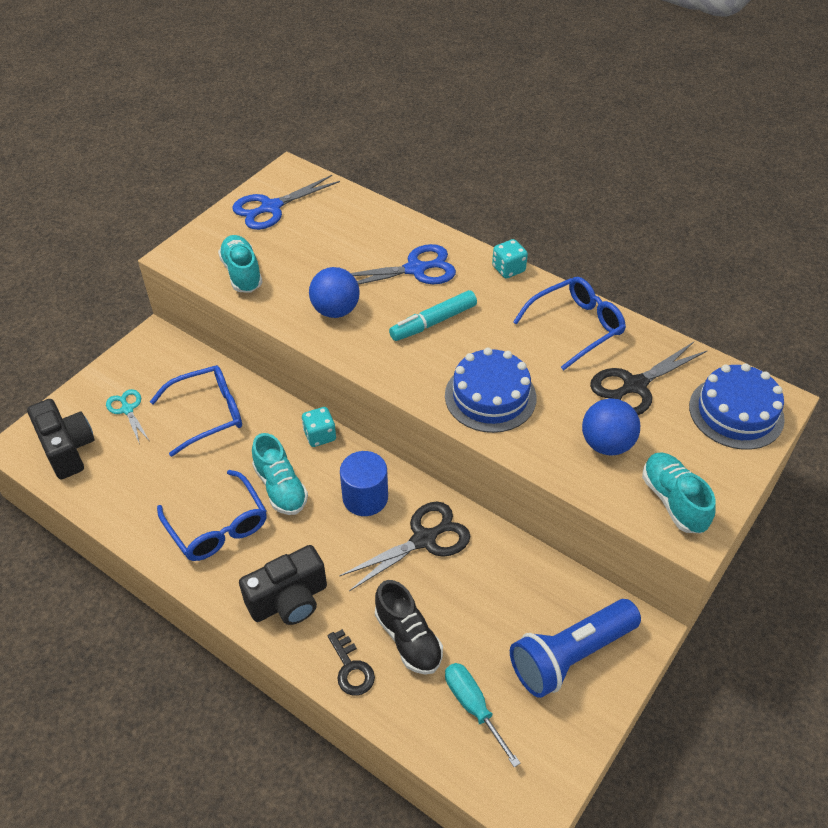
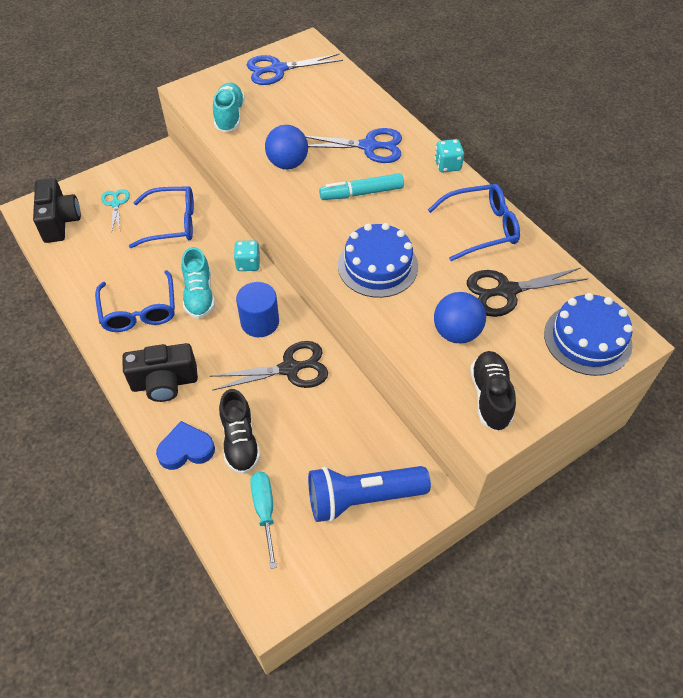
camera: 20 degrees right, 5 degrees up
black key [328,629,375,696] -> blue heart [156,421,215,470]
turquoise shoe [642,452,716,533] -> black shoe [470,351,516,431]

